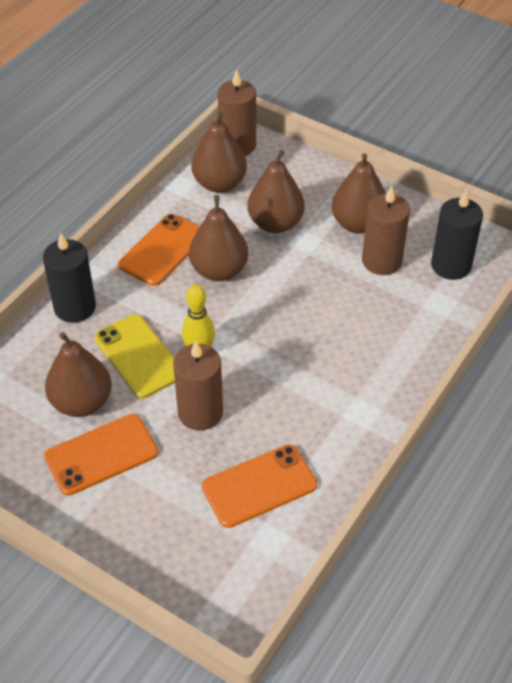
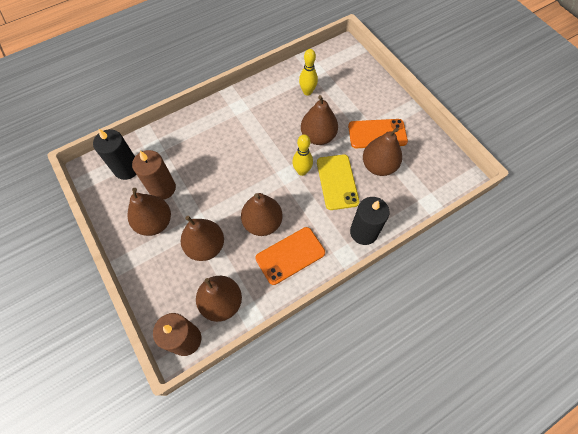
camera: 155 degrees left, 15 degrees up
brown candle [173,340,223,431] -> brown pear [301,95,338,145]
orange phone [202,444,317,528] -> yellow bowling pin [299,49,318,96]

